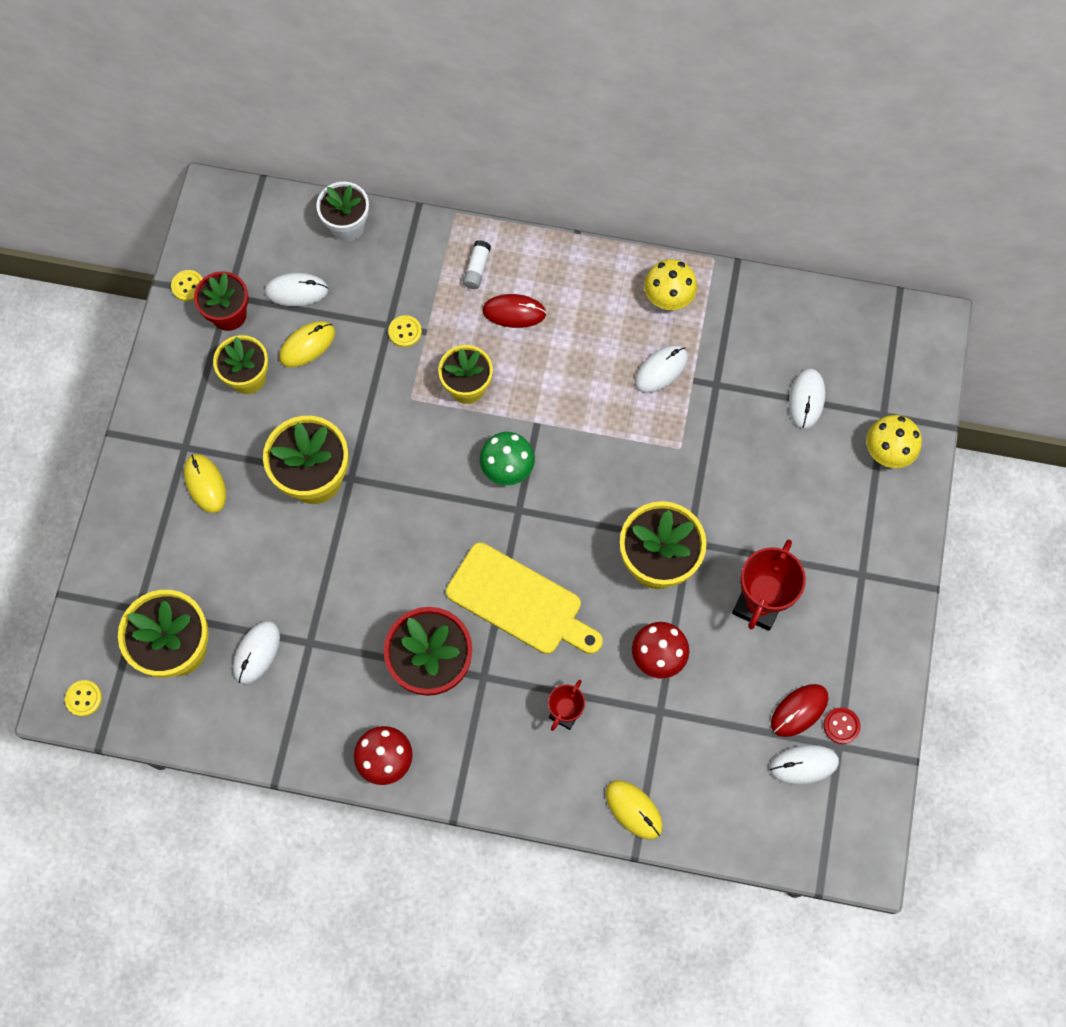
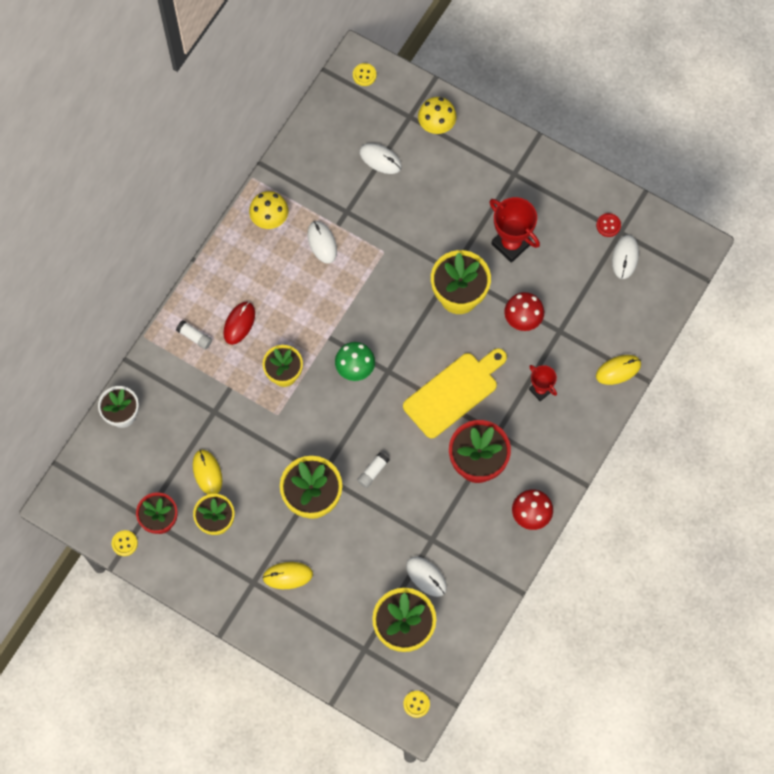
camera: 70 degrees left, 0 degrees up
white mouse [265,273,329,306] -> none
yellow button [388,315,422,347] -> yellow button moved to [353,63,377,86]
red mouse [771,684,829,737] -> none
none -> white glue stick [357,452,389,488]

